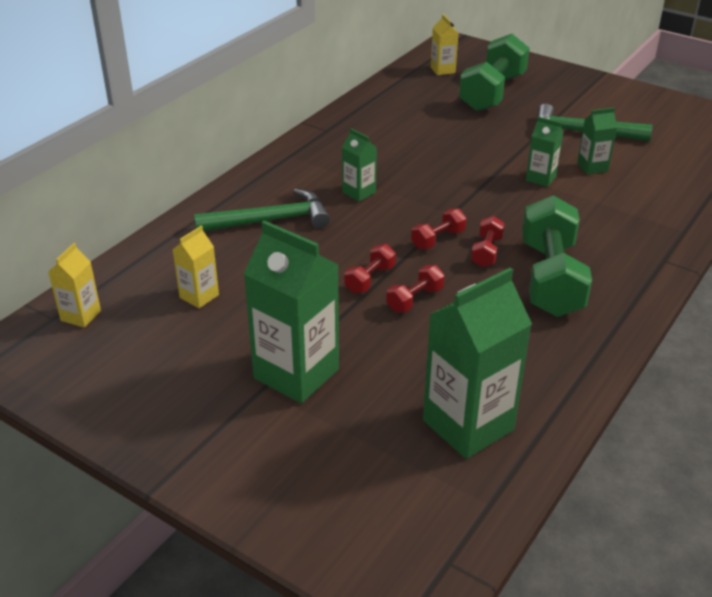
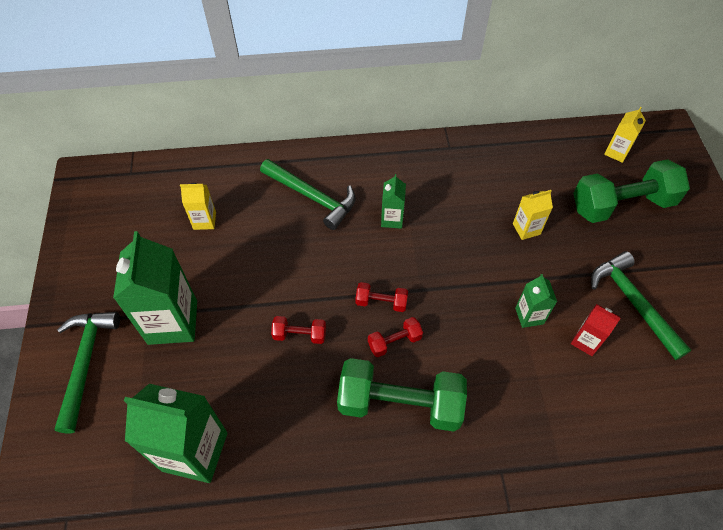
camera: 50 degrees right, 20 degrees up
yellow carton [48,243,101,328] -> yellow carton moved to [513,190,553,240]
red dumbbell [345,244,396,294] -> none
green dumbbell [522,195,592,317] -> green dumbbell turned 45 degrees clockwise [337,358,467,432]
green carton [577,108,617,175] -> red carton [571,304,621,356]
none -> green hammer [55,312,120,433]

